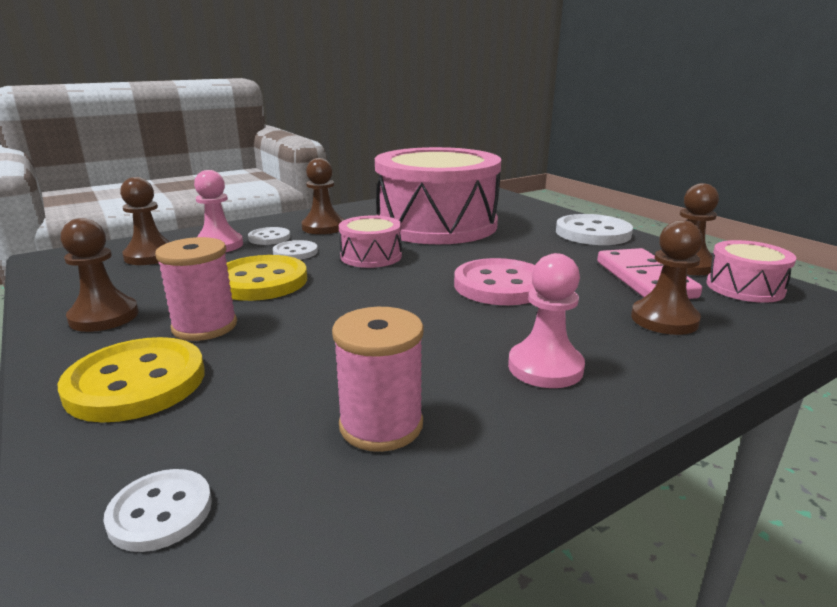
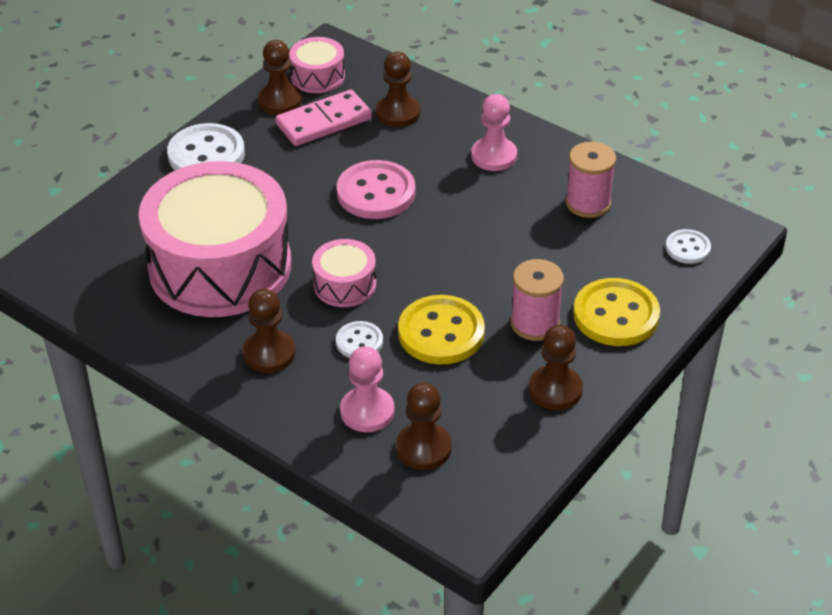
camera: 110 degrees left, 20 degrees up
white button [248,227,290,245] -> none

